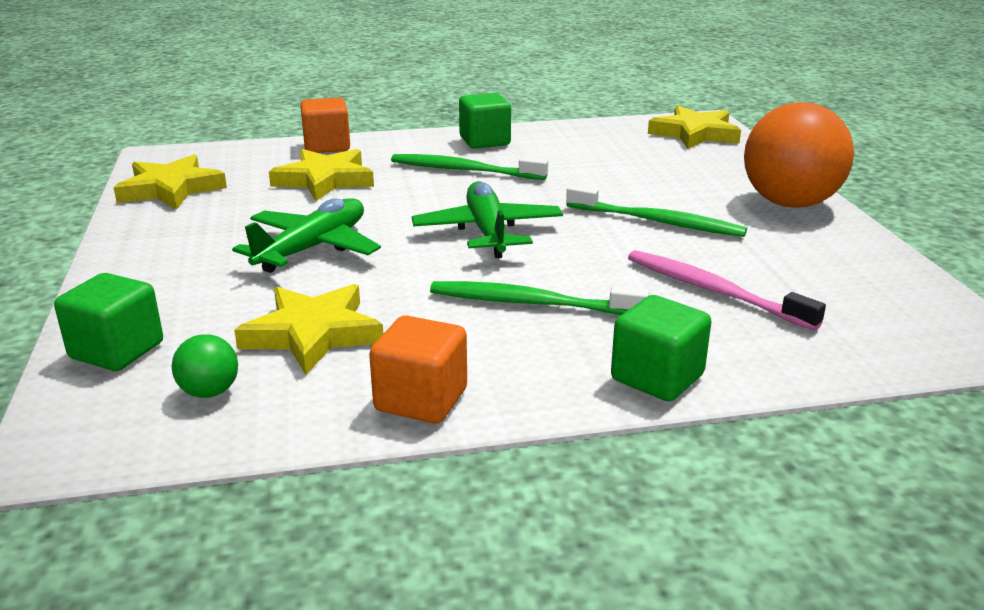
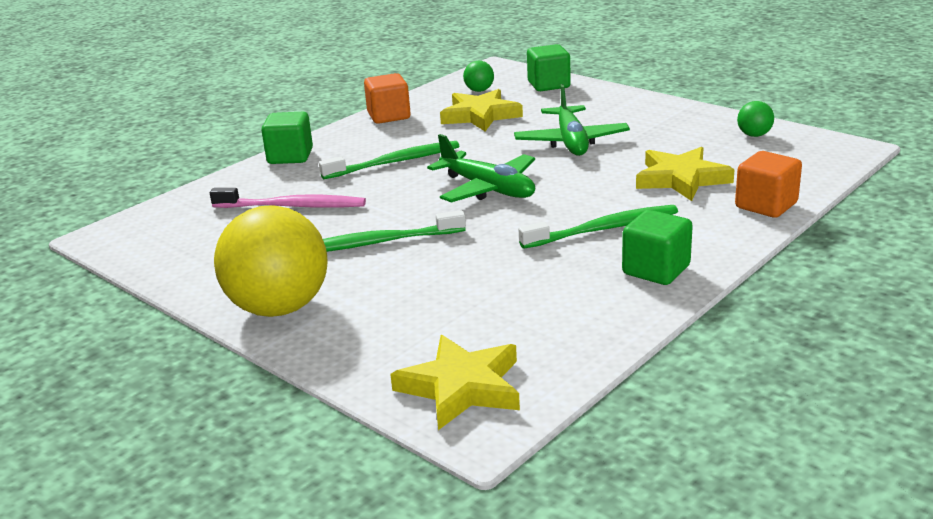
camera: 145 degrees right, 0 degrees up
yellow star [113,154,227,210] -> green ball [737,101,774,137]
orange ball [744,102,854,208] -> yellow ball [214,205,327,317]

